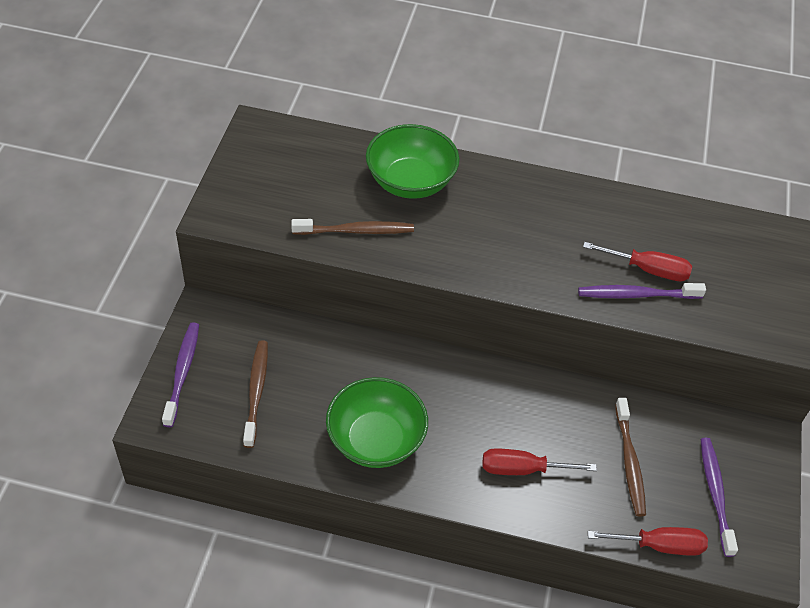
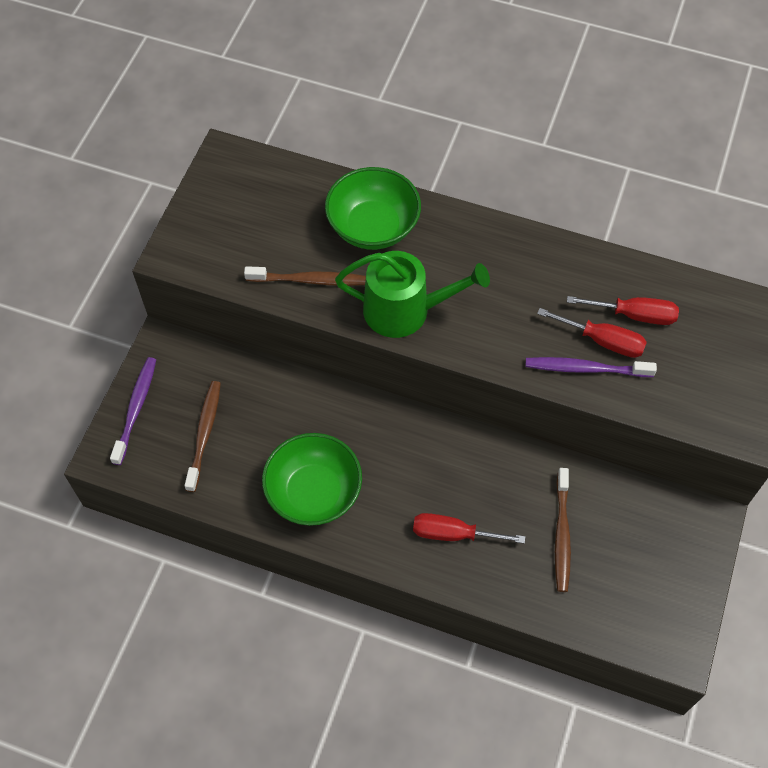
camera: 10 degrees right, 10 degrees up
red screwdriver [588,527,708,556] -> red screwdriver moved to [567,296,679,325]
purple toothbrush [701,438,738,557] -> none
none -> green watering can [335,251,490,338]

